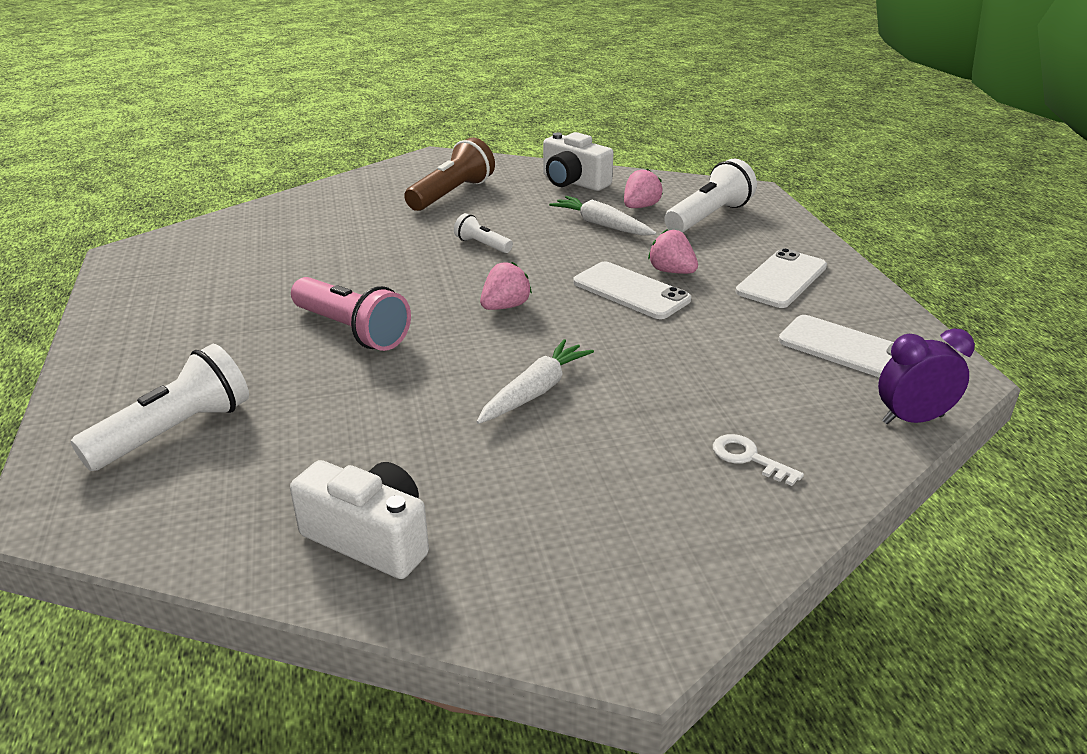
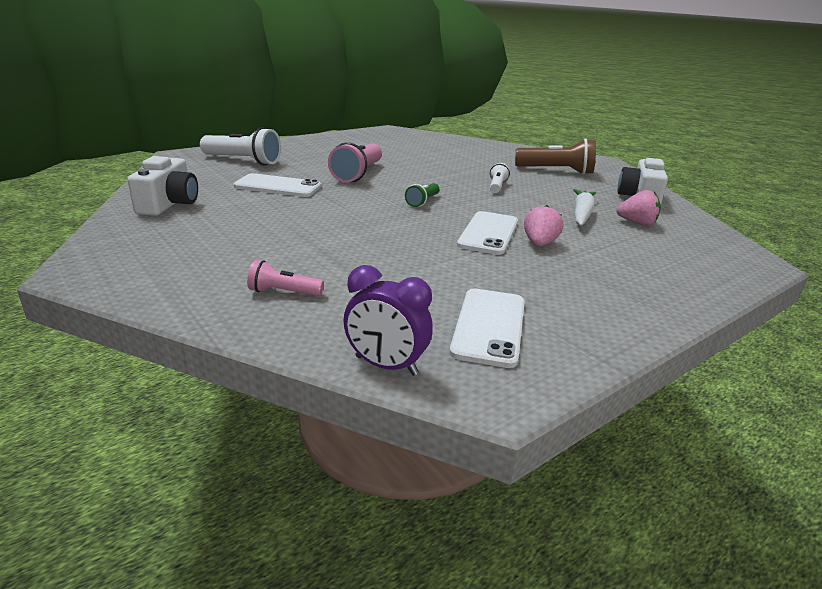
camera: 65 degrees right, 5 degrees down
white carrot [477,339,594,424] -> none
pink strawberry [480,262,532,310] -> green flashlight [405,183,439,207]
white flashlight [664,159,757,233] -> none
white key [713,434,804,486] -> pink flashlight [247,260,324,296]
white phone [735,248,827,308] -> white phone moved to [234,173,322,197]
purple clock [878,328,975,424] -> purple clock turned 150 degrees clockwise [343,265,433,376]

